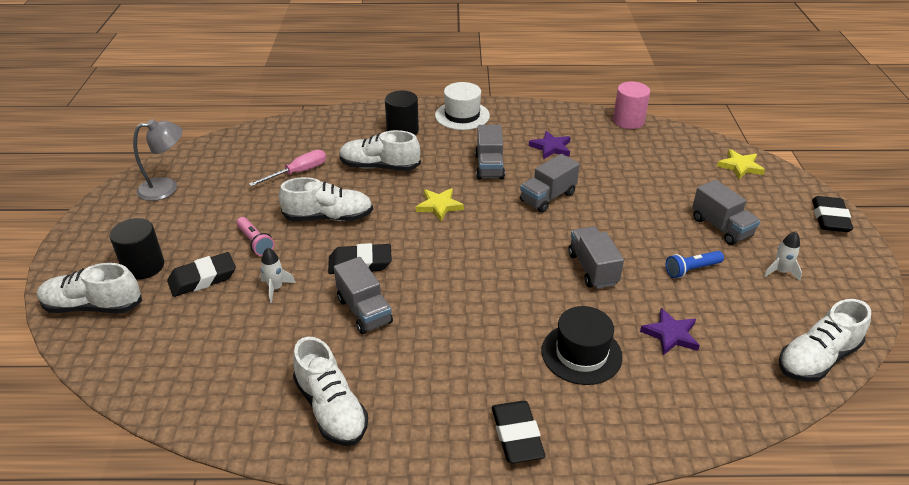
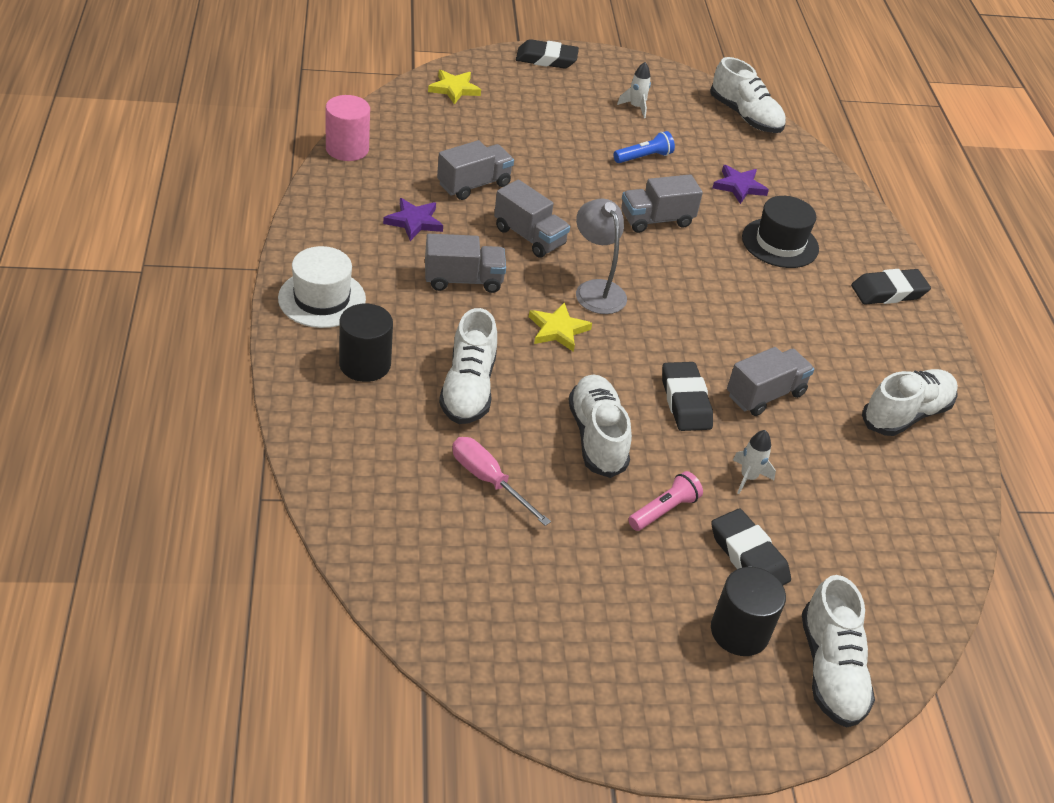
camera: 100 degrees left, 5 degrees up
grey lamp [133,119,183,201] -> grey lamp moved to [576,199,627,314]
blue flashlight [666,251,724,278] -> blue flashlight turned 90 degrees counterclockwise [613,131,675,163]
grey truck [692,180,760,245] -> grey truck moved to [437,140,514,200]

